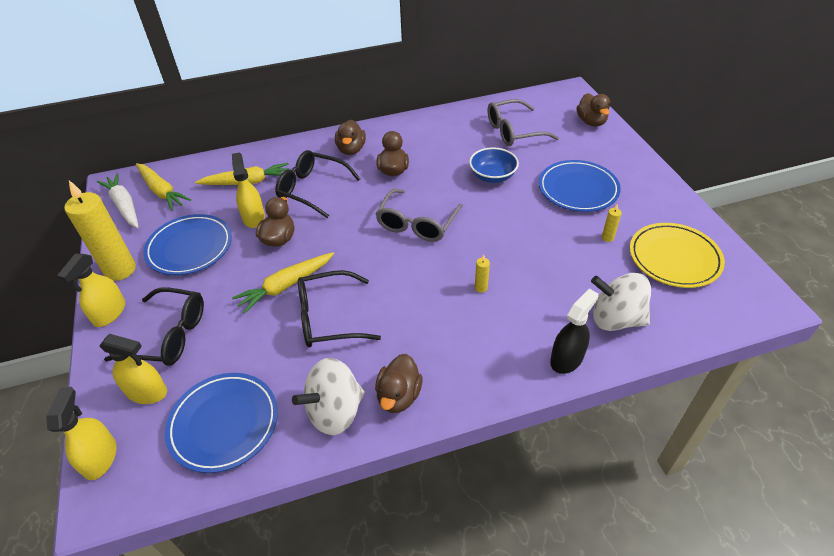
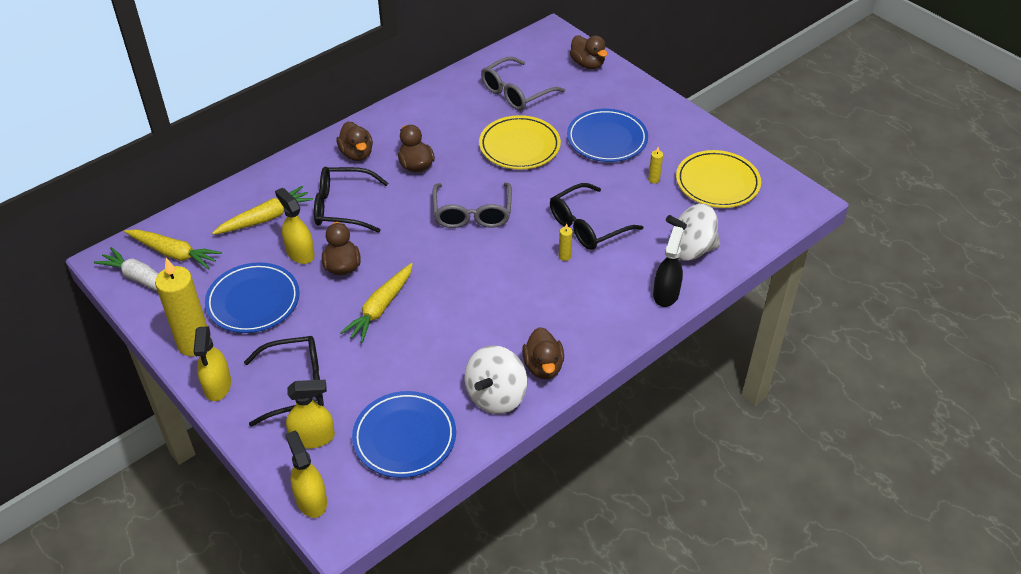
camera: 25 degrees left, 0 degrees up
black glasses [298,270,381,347] -> black glasses moved to [550,183,643,250]
blue bowl [469,147,519,183] -> yellow plate [479,115,561,170]

